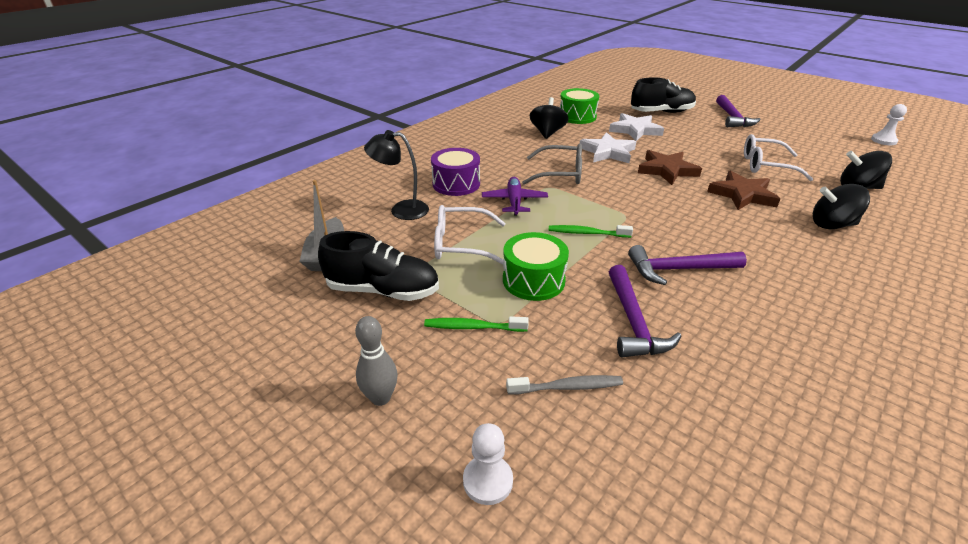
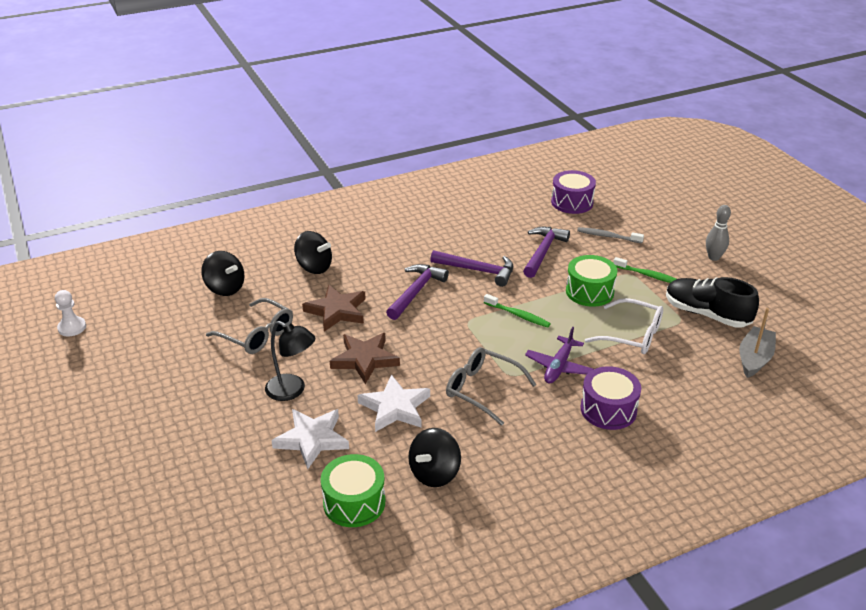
camera: 155 degrees left, 0 degrees up
black lamp [364,130,429,220] -> black lamp moved to [265,321,315,401]
white pawn [463,423,513,505] -> none
black shoe [631,77,696,113] -> none
purple hammer [716,95,761,127] -> purple hammer moved to [386,264,449,320]
white glasses [744,134,813,181] -> grey glasses [206,298,293,354]
none -> purple drum [551,170,596,214]

